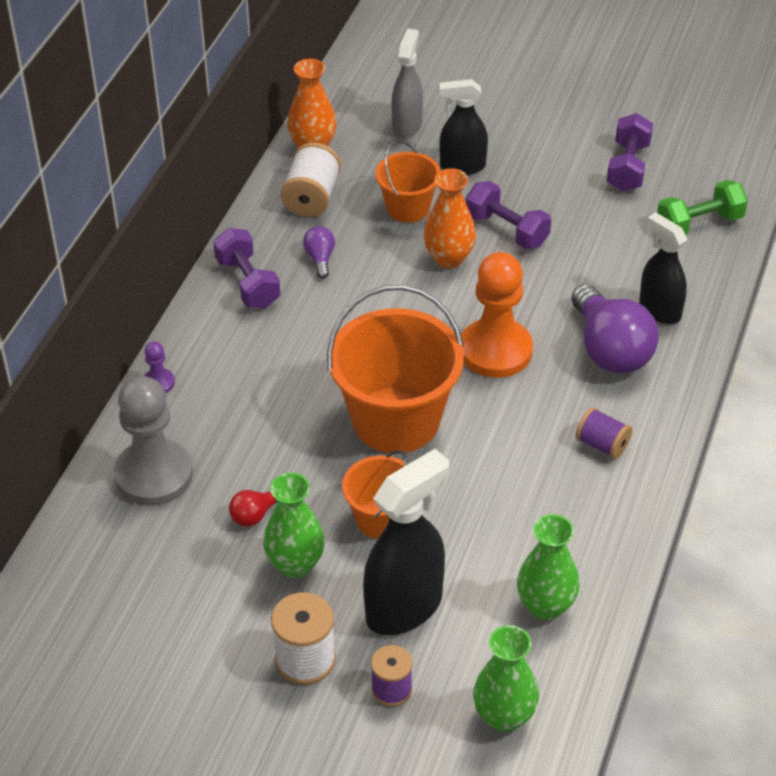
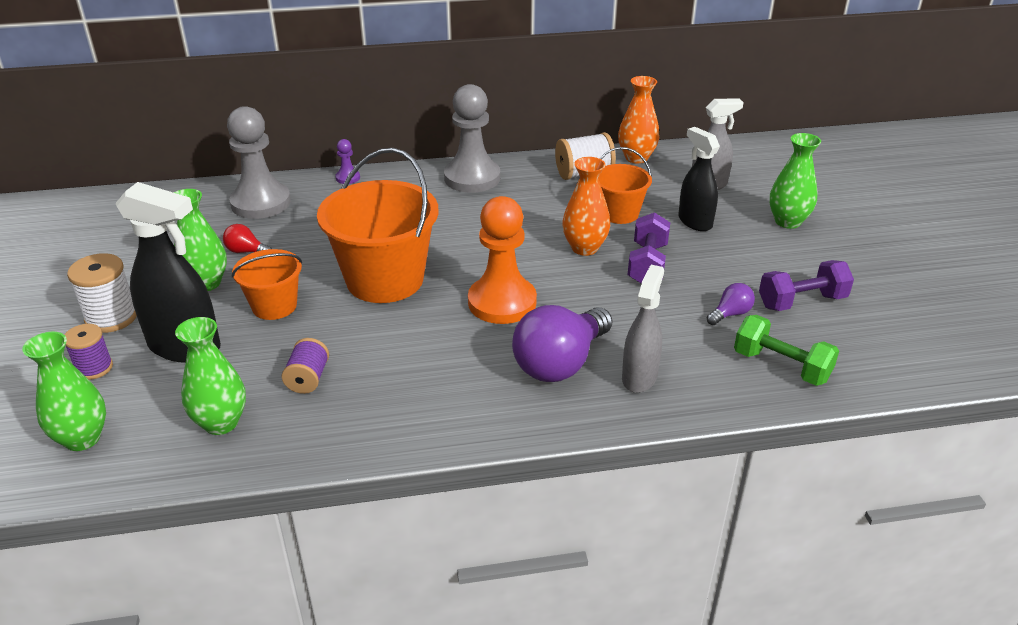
camera: 60 degrees right, 10 degrees down
purple dumbbell [213,228,281,308] -> grey pawn [444,84,500,193]
purple light bulb [303,226,335,279] -> purple light bulb moved to [707,283,755,325]
purple spool [576,407,632,459] -> purple spool moved to [282,338,329,394]
black spray bottle [639,212,687,324] -> grey spray bottle [622,265,664,393]
none -> green vase [769,133,821,229]

